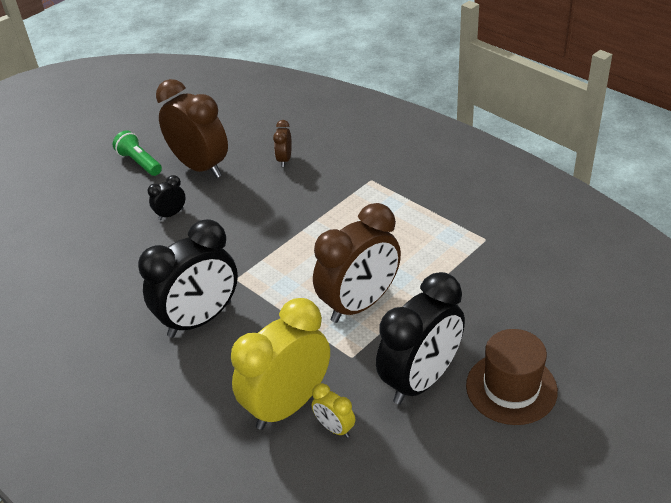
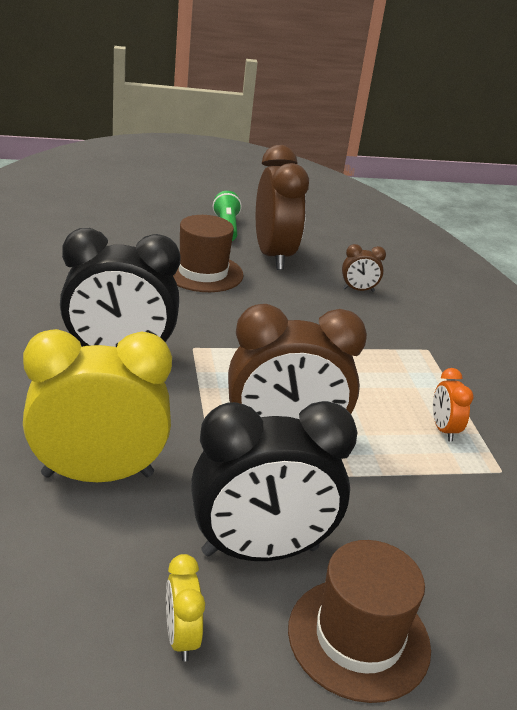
camera: 30 degrees right, 10 degrees down
black clock [148,175,186,220] -> brown hat [173,215,243,292]
brown clock [273,120,292,167] -> brown clock turned 135 degrees counterclockwise [342,244,386,292]
yellow clock [312,383,355,438] -> yellow clock moved to [166,554,205,662]
none -> orange clock [433,368,473,442]

